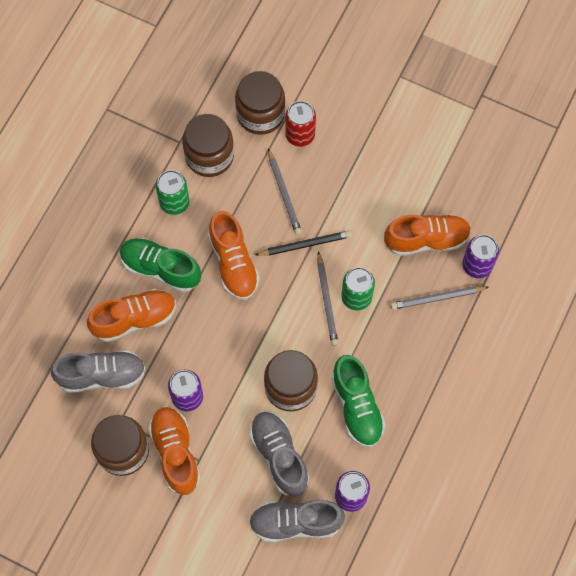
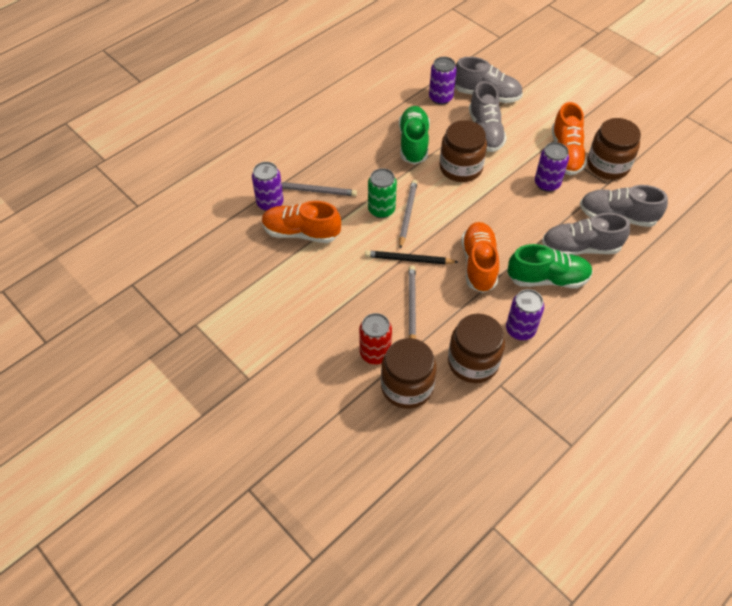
camera: 160 degrees left, 15 degrees down
orange shoe [87,289,176,342] -> grey shoe [542,213,630,255]
green shoe [120,238,201,292] -> green shoe turned 45 degrees counterclockwise [507,244,593,288]
green can [156,170,189,215] -> purple can [506,289,544,340]

